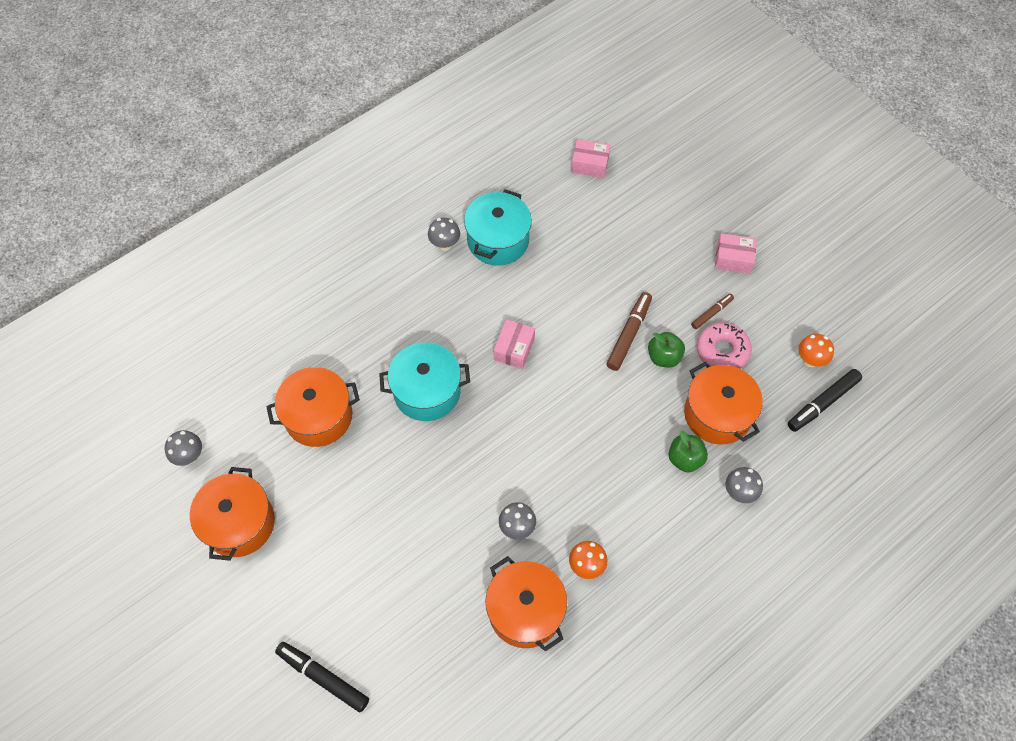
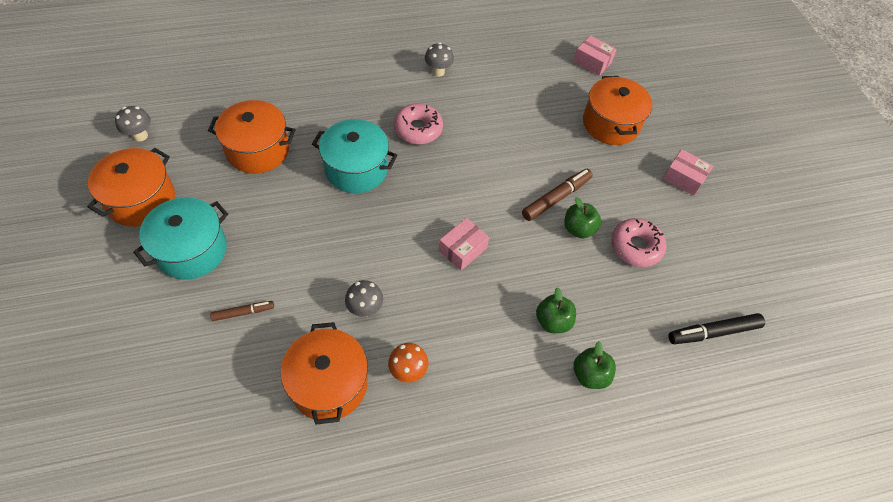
camera: 20 degrees right, 5 degrees down
black marker [275,642,369,712] -> none
turquoise pot [464,189,532,266] -> turquoise pot moved to [133,197,228,280]
pink box [494,319,535,369] -> pink box moved to [439,218,489,271]
orange pot [684,362,763,445] -> orange pot moved to [583,76,652,145]
brown marker [691,294,734,329] -> brown marker moved to [210,301,274,321]
grey mushroom [725,467,763,503] -> green apple [573,341,616,389]
orange mushroom [799,334,834,367] -> none
none -> pink donut [394,103,443,144]

